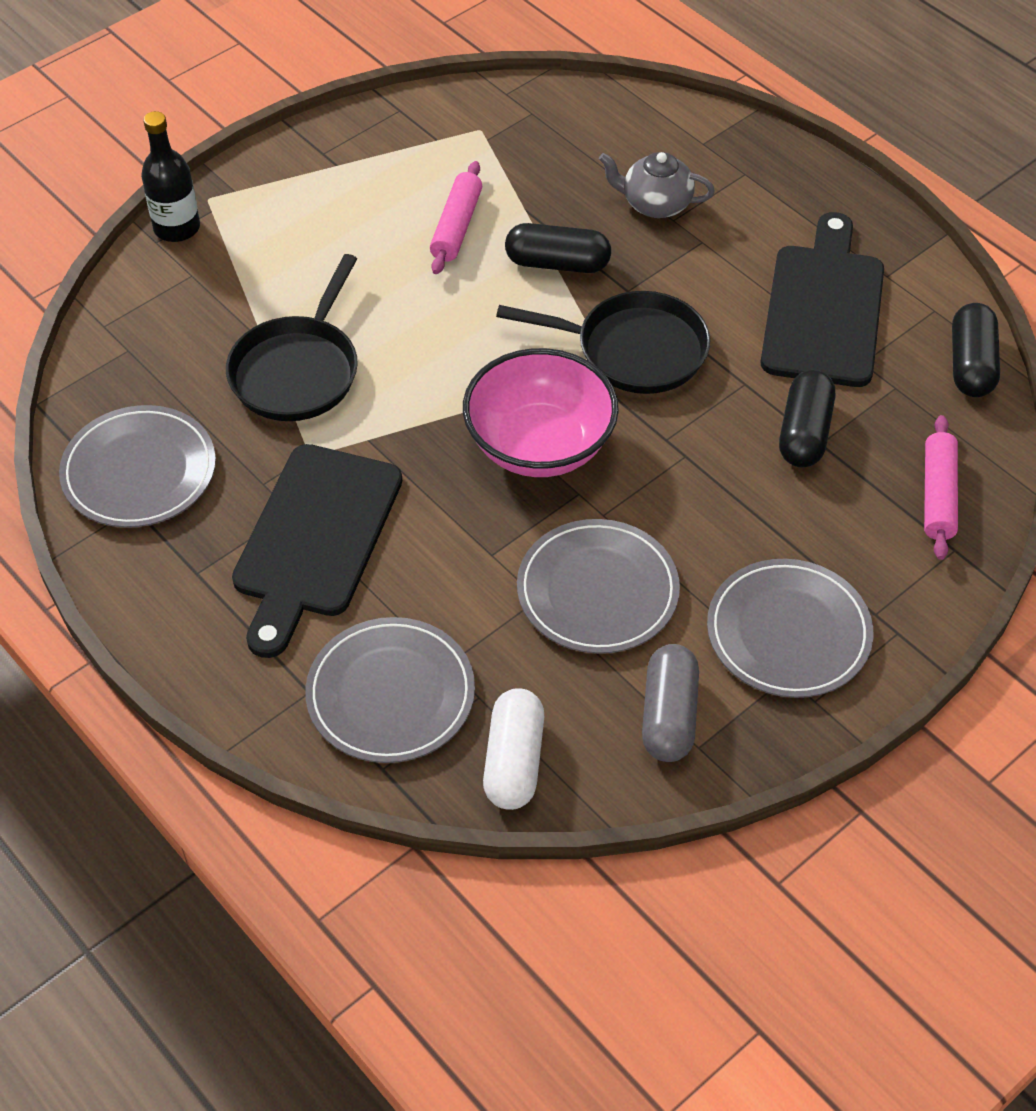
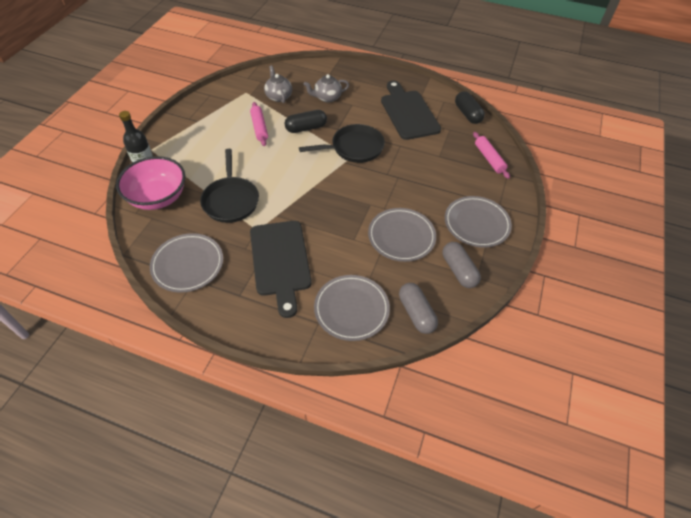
camera: 30 degrees left, 0 degrees up
pink bowl [463,348,619,477] -> pink bowl moved to [116,156,185,210]
white capsule [483,688,544,810] -> grey capsule [399,283,438,334]
black capsule [779,370,835,468] -> none
none -> grey teapot [264,65,292,103]

